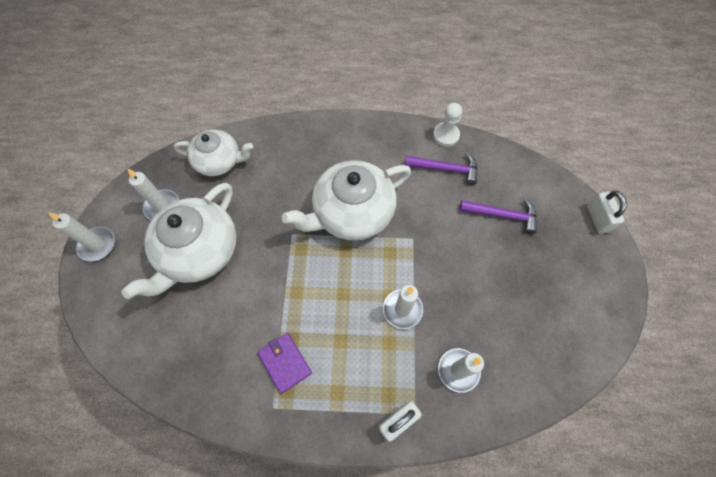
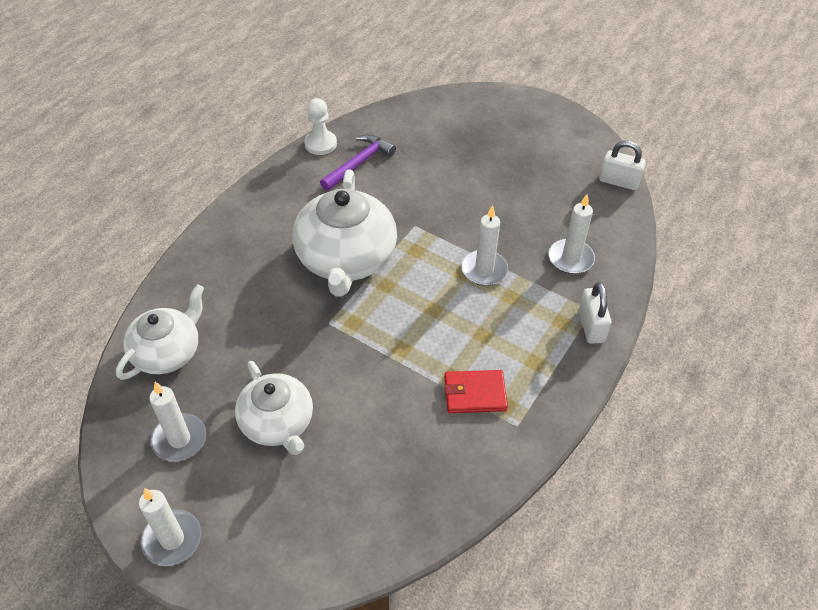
camera: 60 degrees left, 15 degrees down
white teapot [121,183,236,299] -> white teapot [235,361,313,455], size x0.64
purple wallet [257,333,312,394] -> red wallet [444,370,508,413]
purple hammer [459,198,537,234] -> none
white padlock [587,191,627,234] -> white padlock moved to [599,141,646,190]

